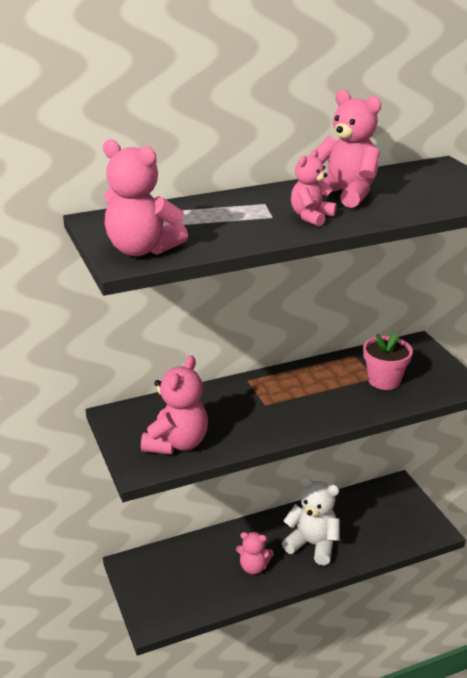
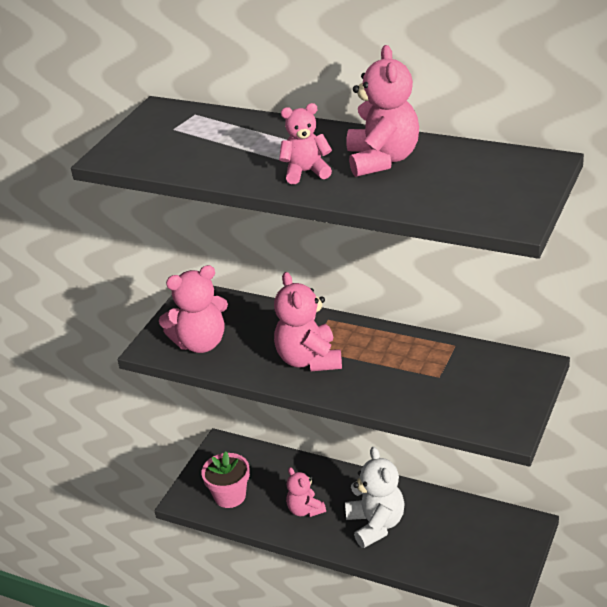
camera: 50 degrees right, 5 degrees up
pink teddy bear [103,139,188,256] -> pink teddy bear moved to [274,272,342,371]
pink flower pot [363,332,413,390] -> pink flower pot moved to [201,451,250,508]

